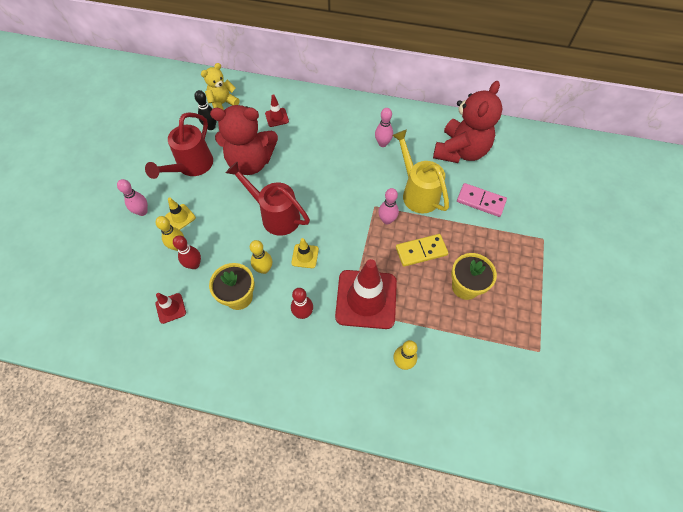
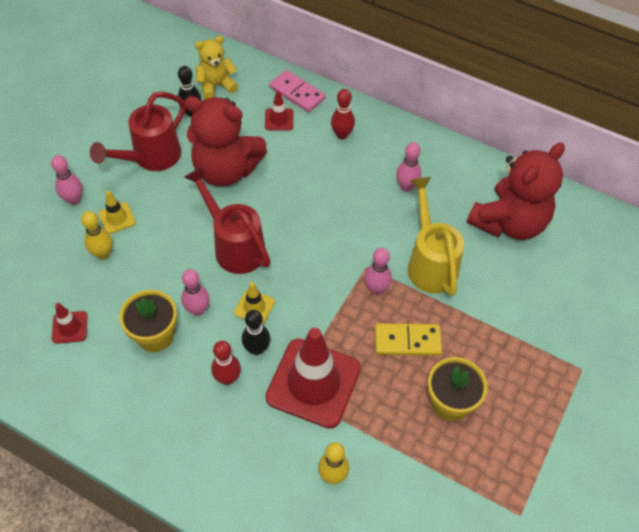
camera: 15 degrees right, 5 degrees down
red bowling pin [173,235,201,269] -> red bowling pin moved to [331,89,355,139]
yellow bowling pin [250,240,272,274] -> pink bowling pin [181,269,210,316]
pink domino [457,183,507,217] -> pink domino moved to [269,70,326,113]
none -> black bowling pin [242,310,270,355]

